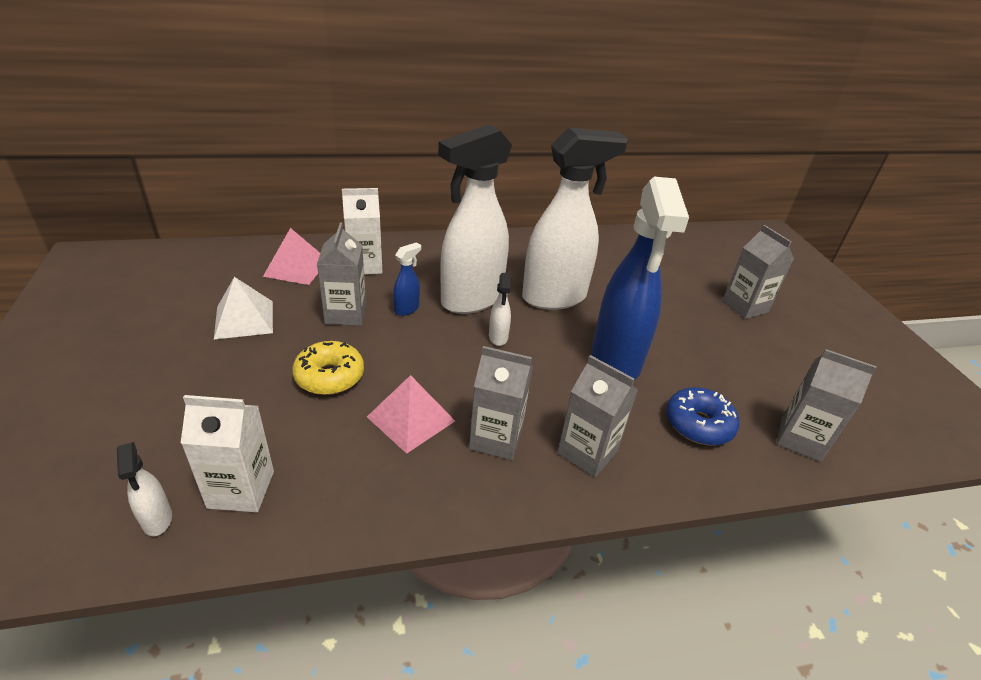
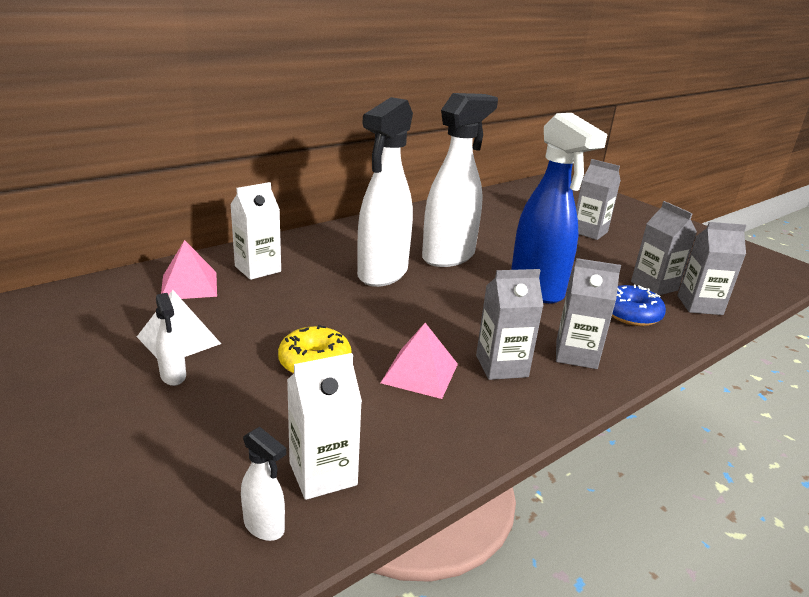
camera: 25 degrees left, 10 degrees down
grey carton [317,223,366,326] -> grey carton moved to [631,201,697,295]
blue spray bottle [393,242,421,316] -> none
white spray bottle [489,273,511,346] -> white spray bottle moved to [156,293,186,386]

